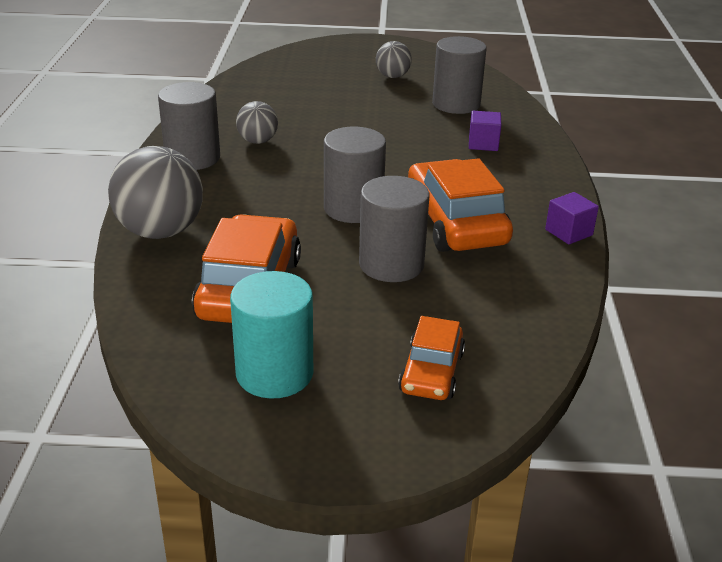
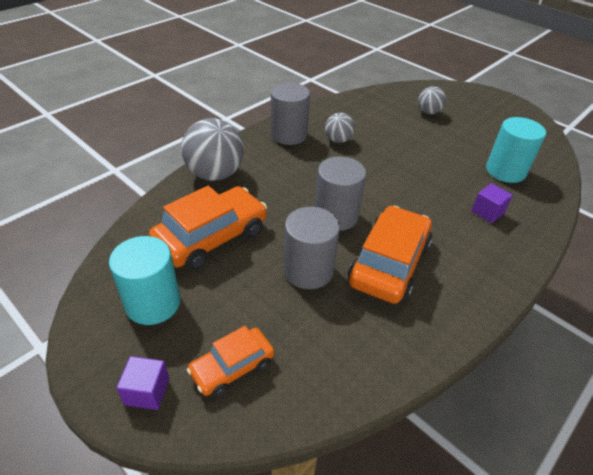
camera: 40 degrees right, 10 degrees up
grey ball [376,41,412,78] -> grey ball moved to [418,86,446,114]
grey cylinder [432,36,486,114] -> turquoise cylinder [486,117,546,183]
purple cube [545,192,599,244] -> purple cube moved to [116,356,169,410]

